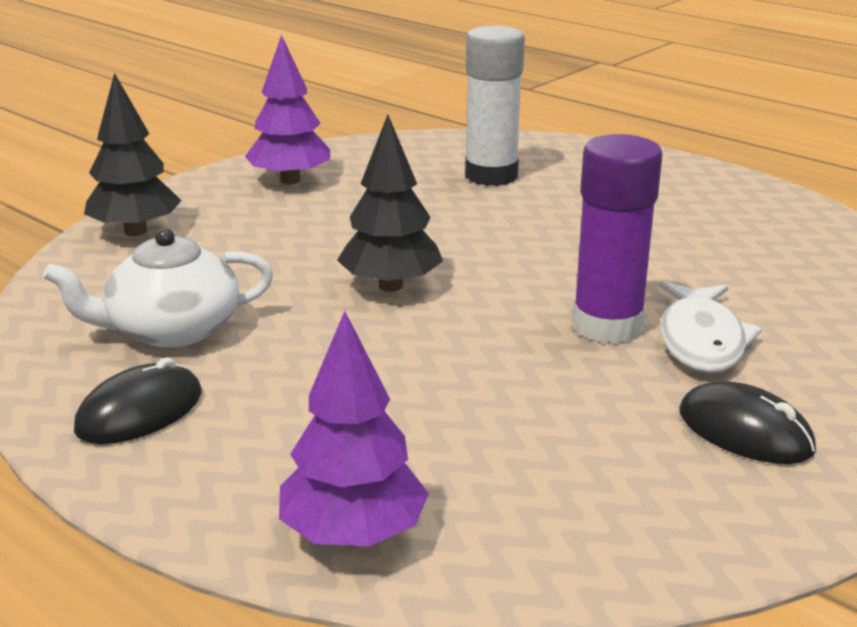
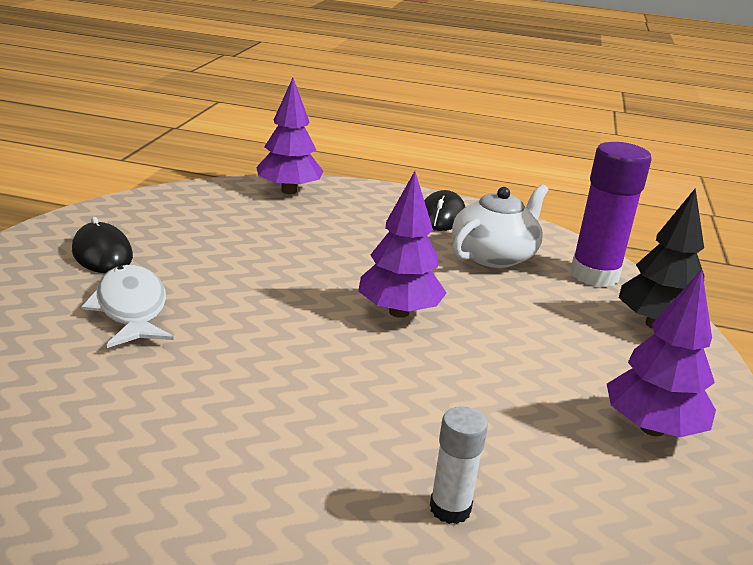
camera: 150 degrees right, 0 degrees up
black tree [337,115,443,292] -> purple tree [358,171,447,318]
white glue stick [465,26,525,186] -> white glue stick [430,406,488,524], size x0.53
purple glue stick [573,134,663,343] -> purple glue stick moved to [570,142,652,287]
black mouse [679,381,816,464] -> black mouse turned 45 degrees clockwise [72,217,133,273]

